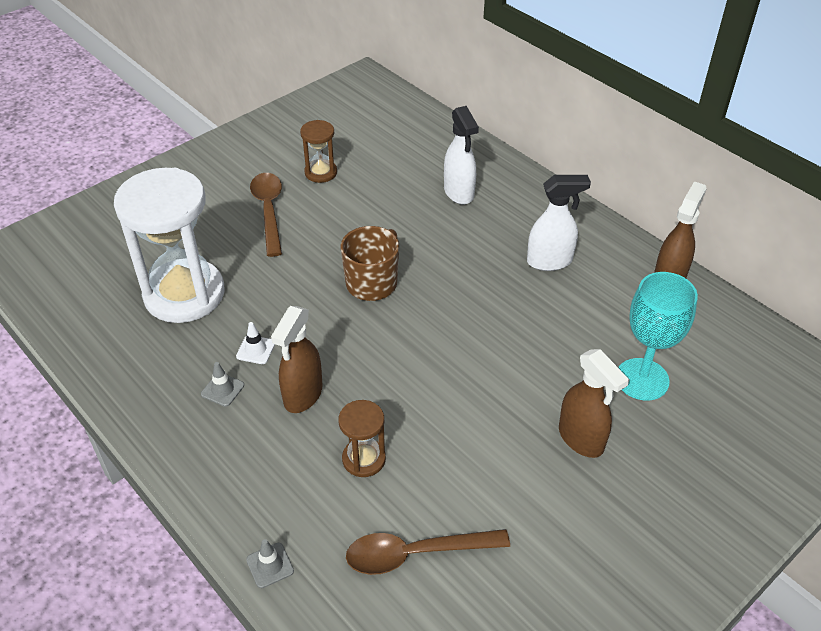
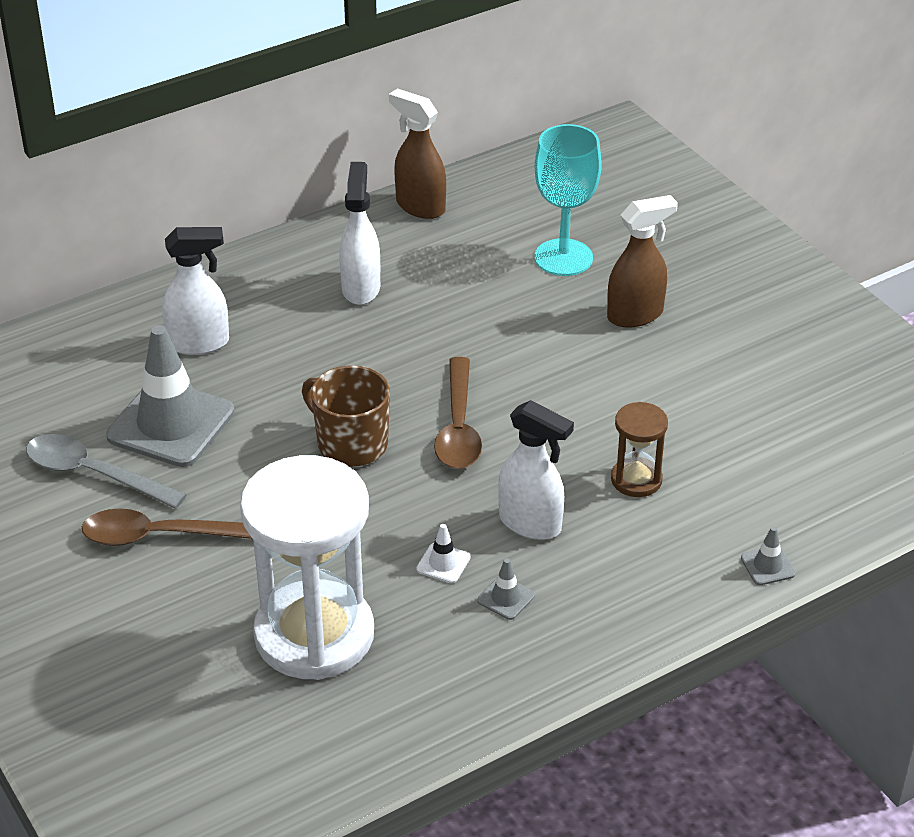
camera: 80 degrees left, 5 degrees down
brown spray bottle [271,306,323,413] -> white spray bottle [498,400,574,540]
brown hourglass [300,120,337,183] -> grey spoon [26,434,186,509]
brown spoon [346,529,510,575] -> brown spoon moved to [434,357,482,469]
none -> grey traffic cone [106,325,235,467]

